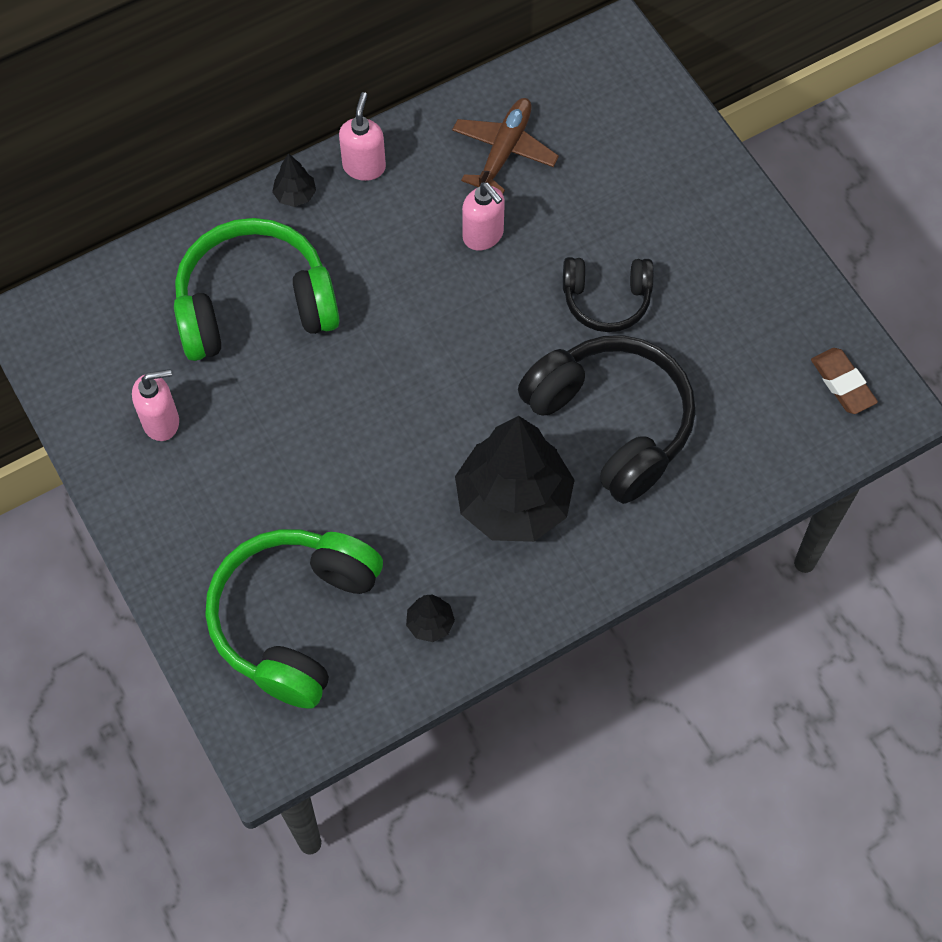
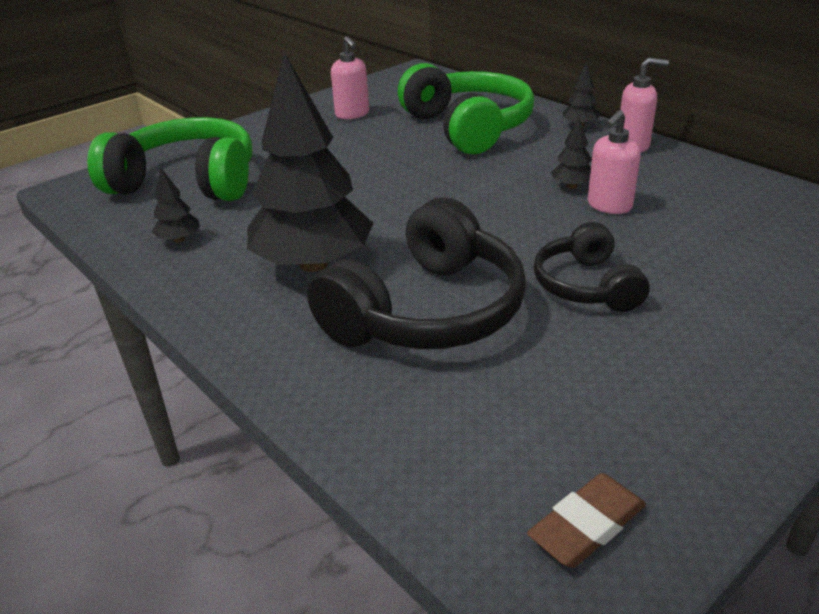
camera: 80 degrees right, 30 degrees down
brown plane [452,98,559,194] -> none
none -> black tree [551,117,592,189]

